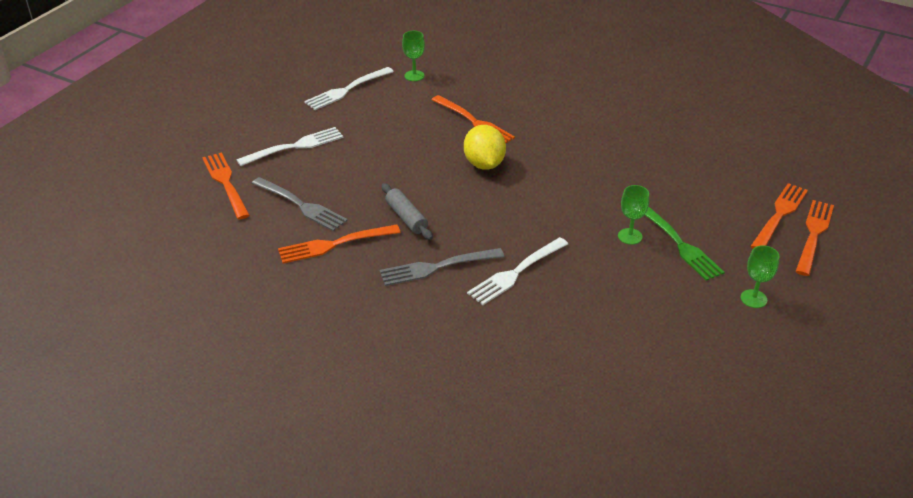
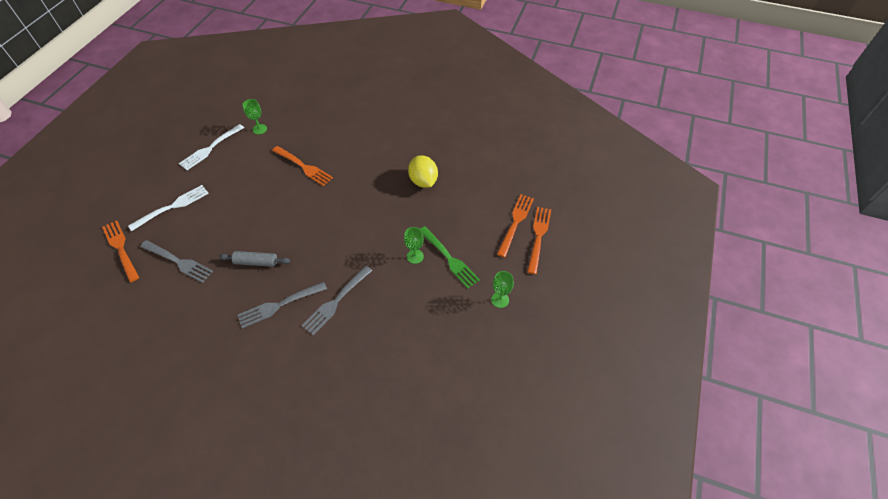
camera: 10 degrees left, 15 degrees up
orange fork [278,225,401,264] -> none
grey rolling pin [382,183,433,240] -> grey rolling pin turned 45 degrees counterclockwise [219,251,290,267]
yellow lemon [464,125,506,170] -> yellow lemon moved to [408,155,438,188]
white fork [467,237,568,305] -> grey fork [301,266,372,335]

